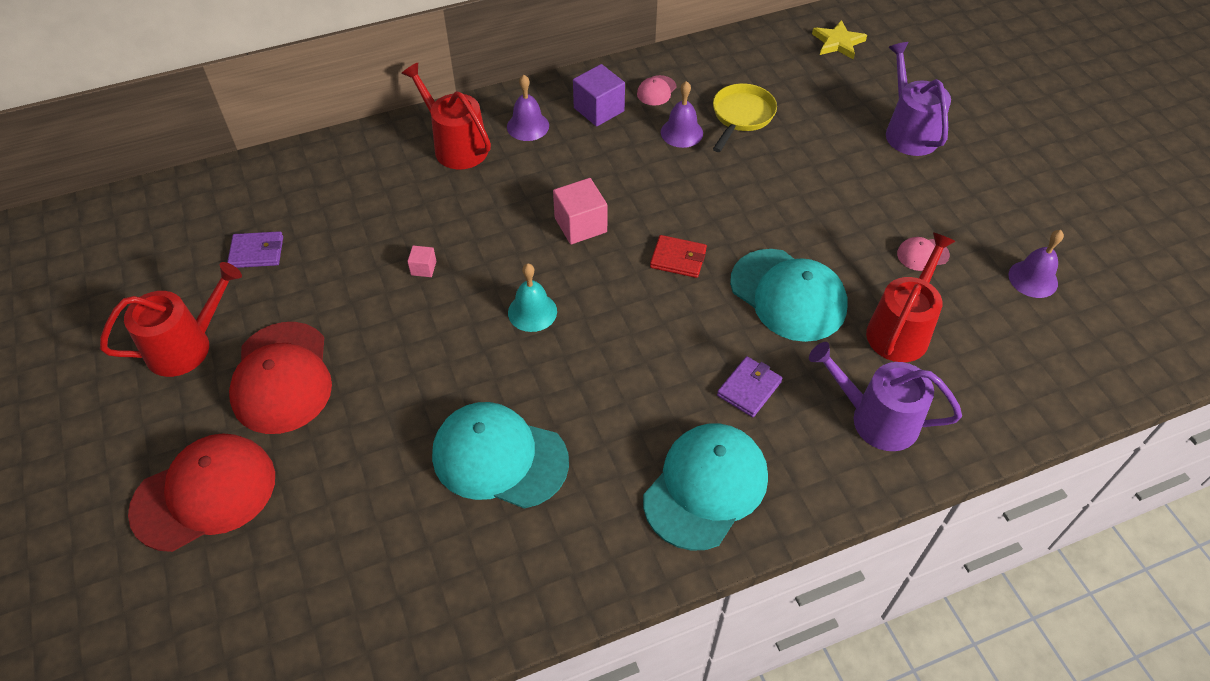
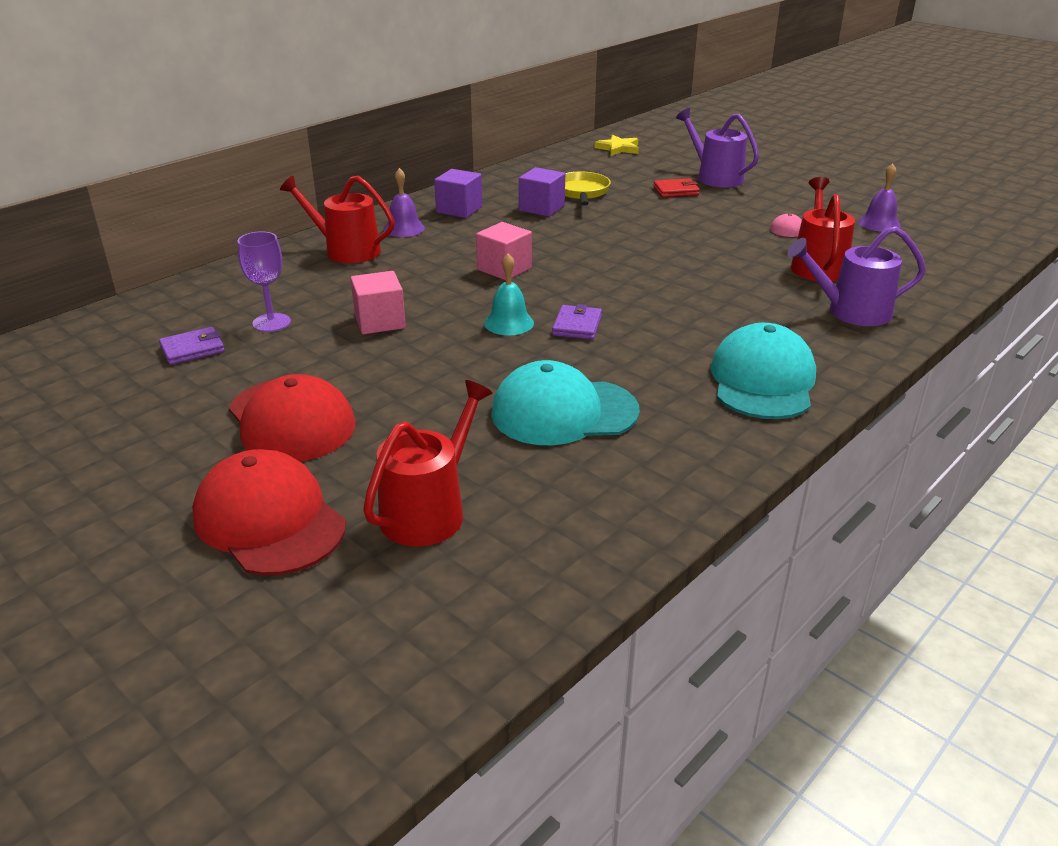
camera: 25 degrees left, 20 degrees down
red watering can [100,262,242,377] -> red watering can moved to [363,380,493,546]
red cap [128,433,275,552] -> red cap turned 75 degrees counterclockwise [192,449,346,576]
pink cube [407,246,436,277] -> pink cube [350,271,406,334], size x1.95
pink cap [637,75,676,106] -> none
red wallet [650,235,707,278] -> red wallet moved to [653,178,700,197]
purple bell [661,81,703,148] -> purple cube [519,167,565,217]
purple wallet [717,356,783,417] -> purple wallet moved to [552,304,602,340]
turquoise cap [730,249,847,342] -> none
none -> purple goblet [238,231,291,332]

